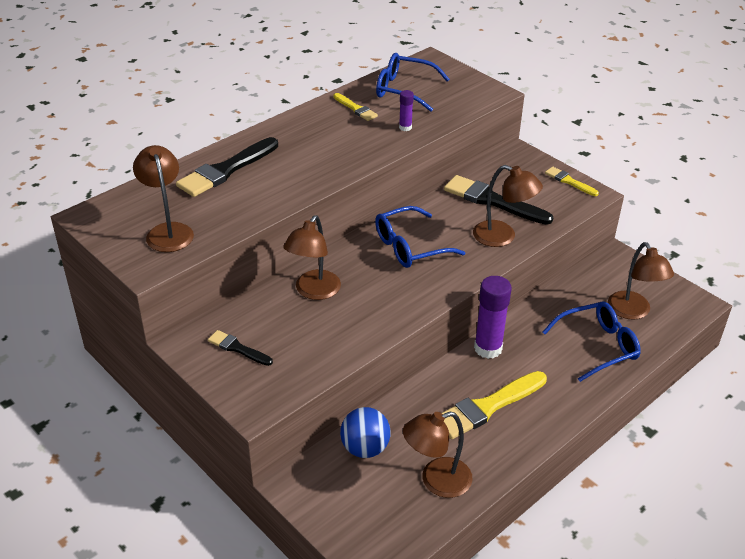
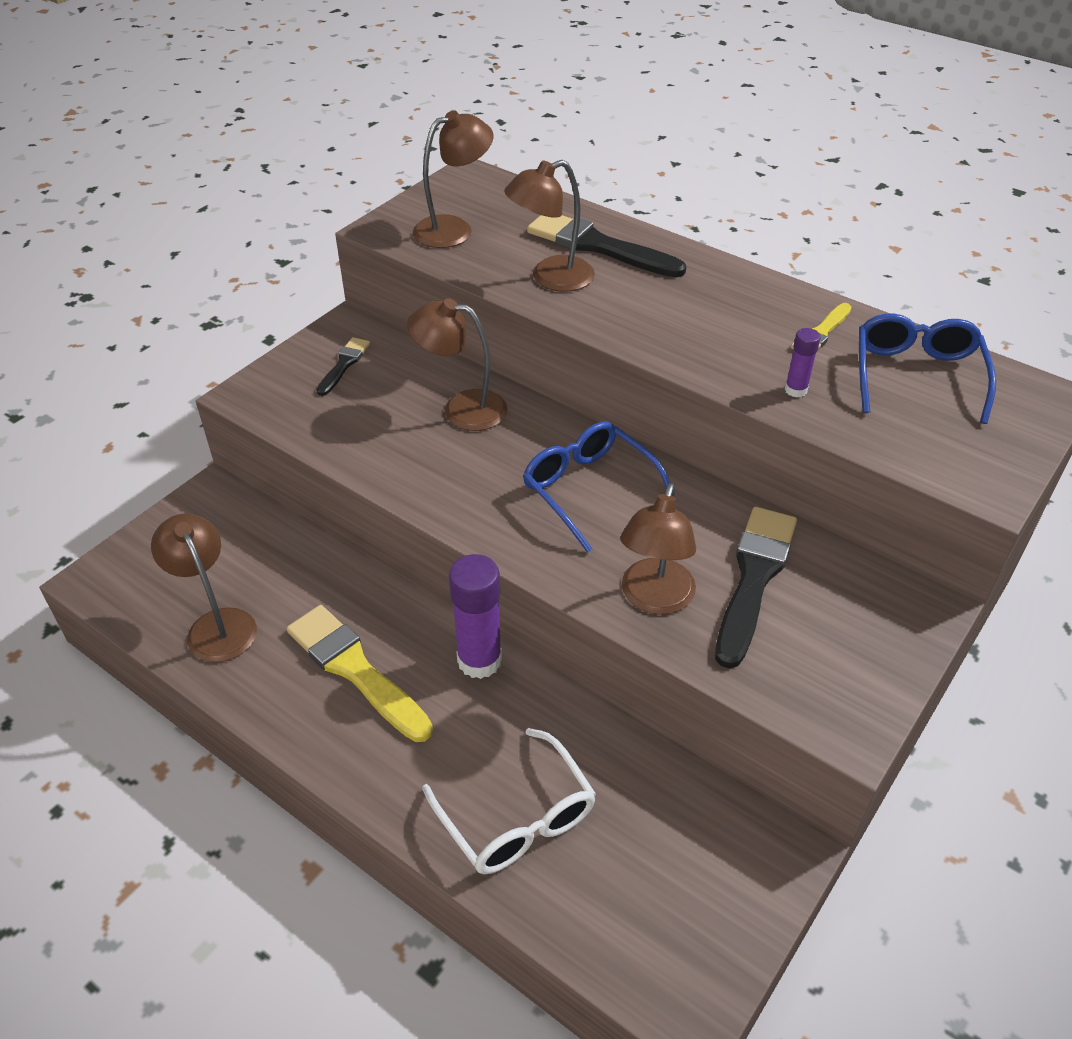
camera: 80 degrees right, 5 degrees up
blue ball [340,407,391,458] -> none
blue glasses [543,302,641,382] -> white glasses [422,728,596,874]
yellow brush [545,167,599,196] -> none
brown lamp [608,242,674,320] -> brown lamp moved to [504,160,595,292]

